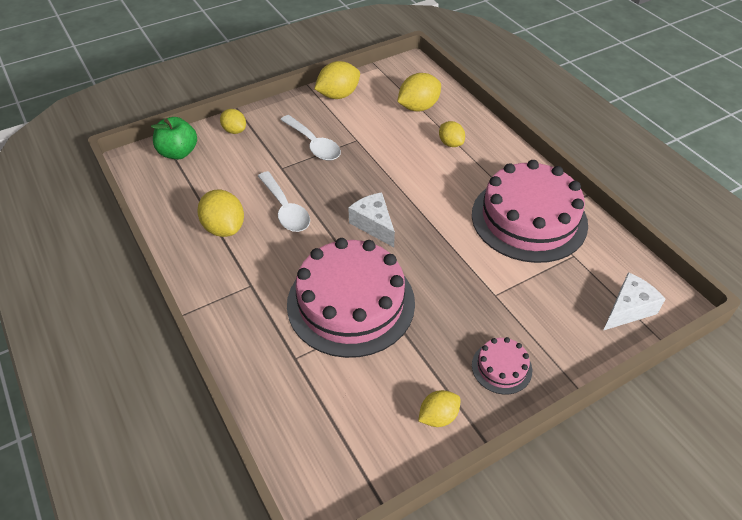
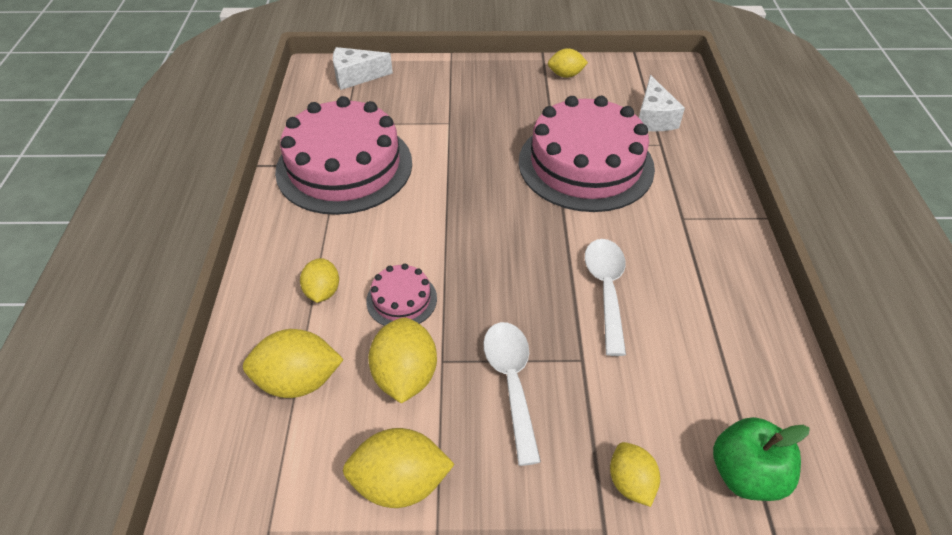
camera: 150 degrees left, 0 degrees up
yellow lemon [197,190,244,237] -> yellow lemon moved to [368,317,437,404]
white cheese [348,192,395,247] -> white cheese moved to [639,75,685,131]
pink cake [472,337,532,395] -> pink cake moved to [366,264,437,326]

